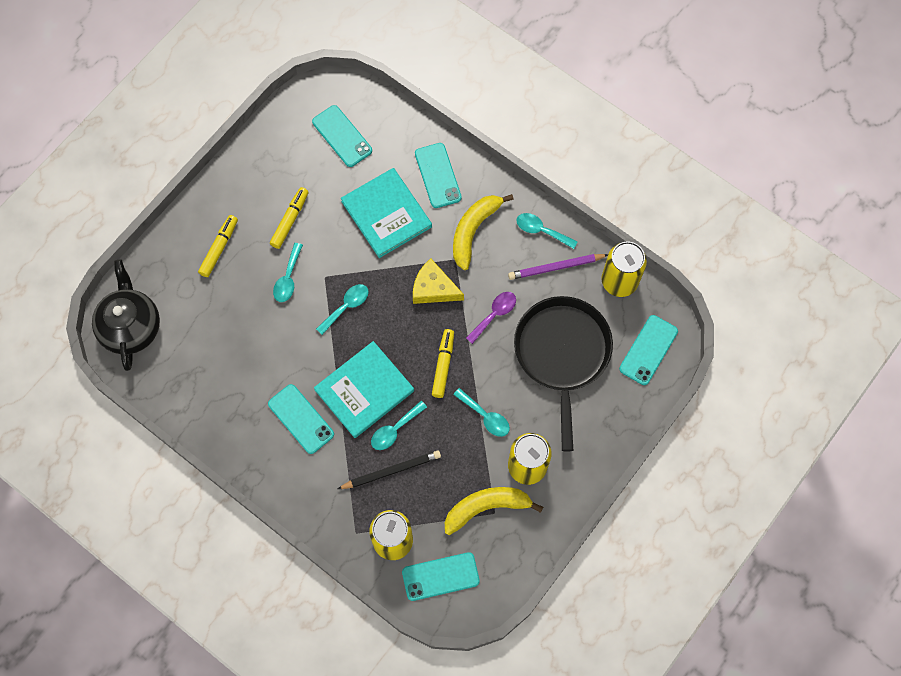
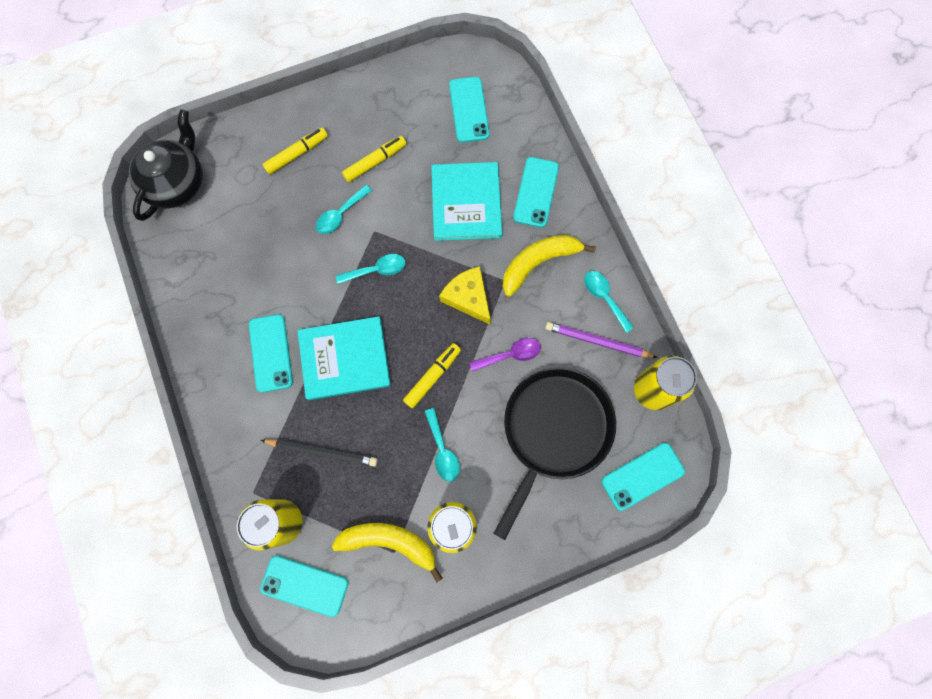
camera: 30 degrees right, 5 degrees up
turquoise spoon [371,401,427,450] -> none

